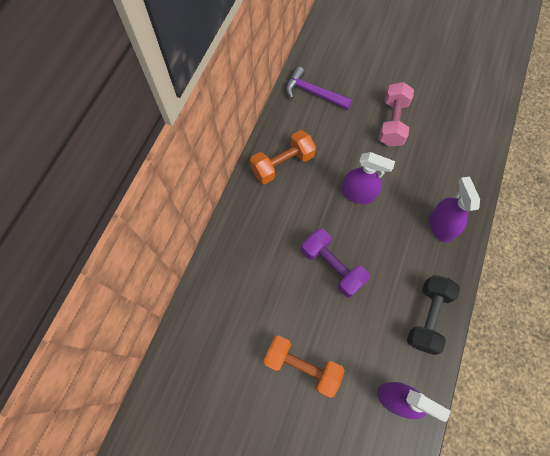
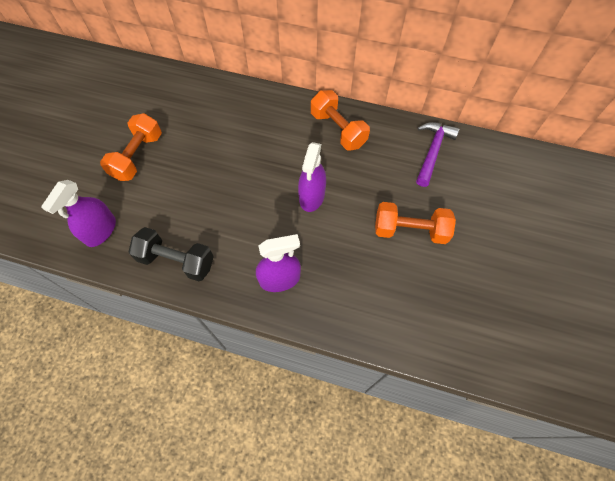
camera: 85 degrees right, 5 degrees down
purple dumbbell [301,228,370,298] -> none
pink dumbbell [379,82,414,147] -> orange dumbbell [375,202,456,244]

